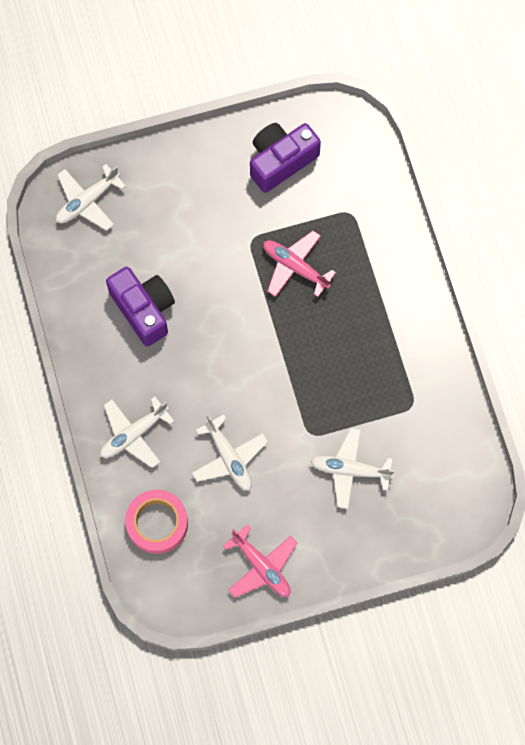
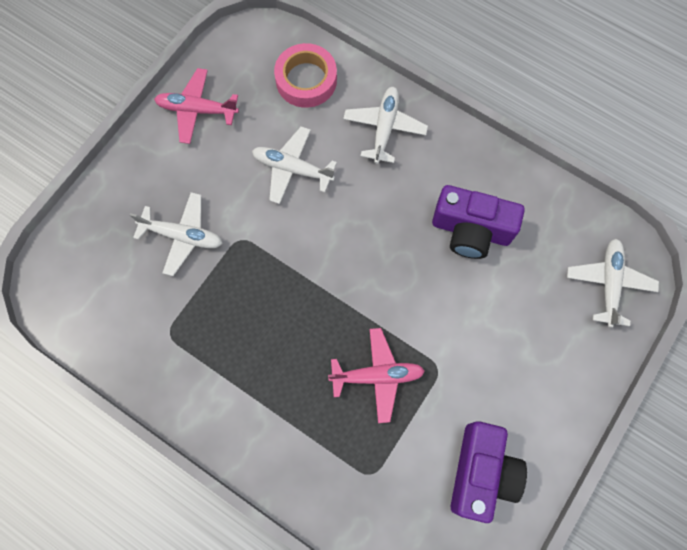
camera: 140 degrees right, 0 degrees up
white plane [311,428,395,509] -> white plane turned 45 degrees clockwise [130,192,223,276]

